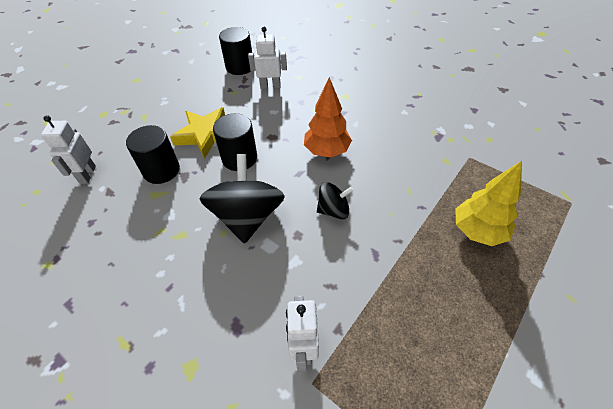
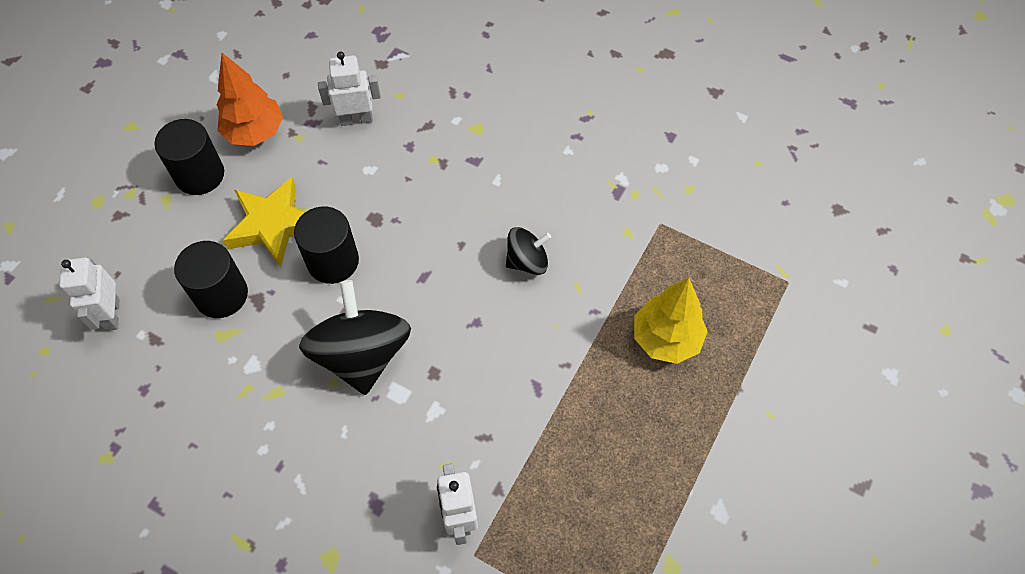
camera: 10 degrees left, 10 degrees up
black cylinder [219,27,252,75] -> black cylinder moved to [154,119,224,195]
orange tree [304,77,352,157] -> orange tree moved to [217,53,283,146]
black spinning top [317,182,354,219] -> black spinning top moved to [506,227,551,275]

